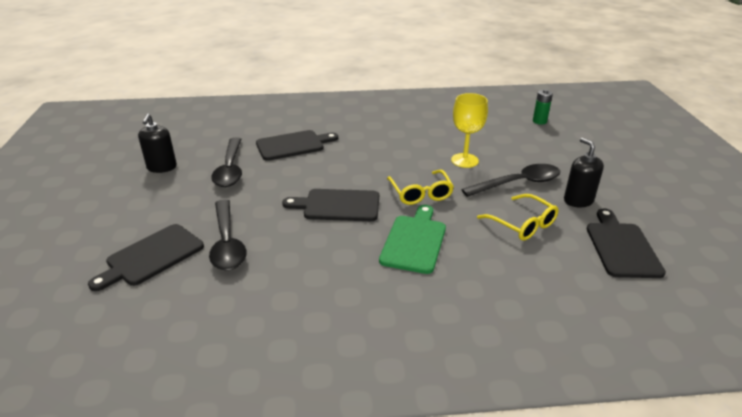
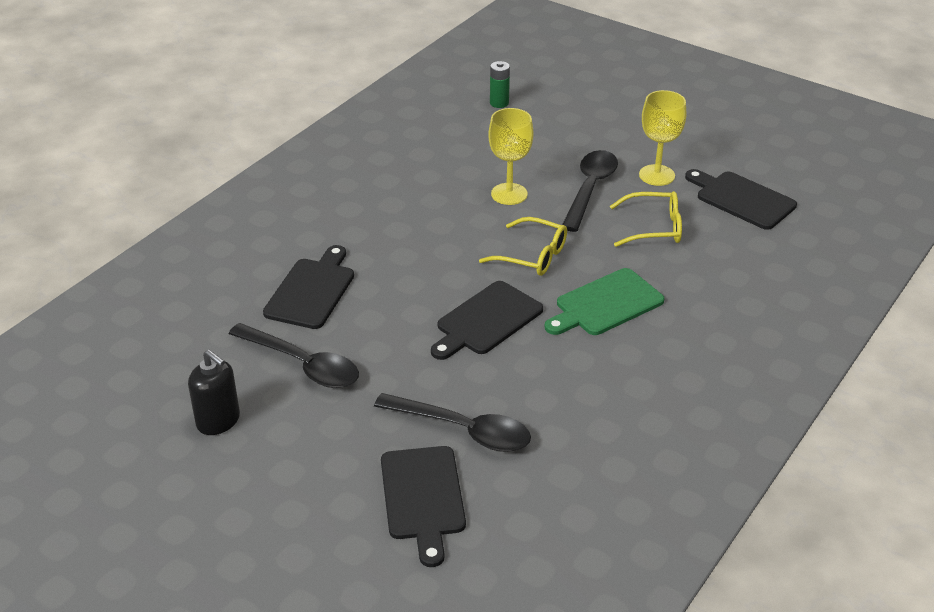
camera: 50 degrees left, 5 degrees up
green cutting board [379,205,446,274] -> green cutting board turned 90 degrees counterclockwise [545,268,664,335]
black soap dispenser [564,138,604,208] -> yellow goblet [639,90,686,186]

